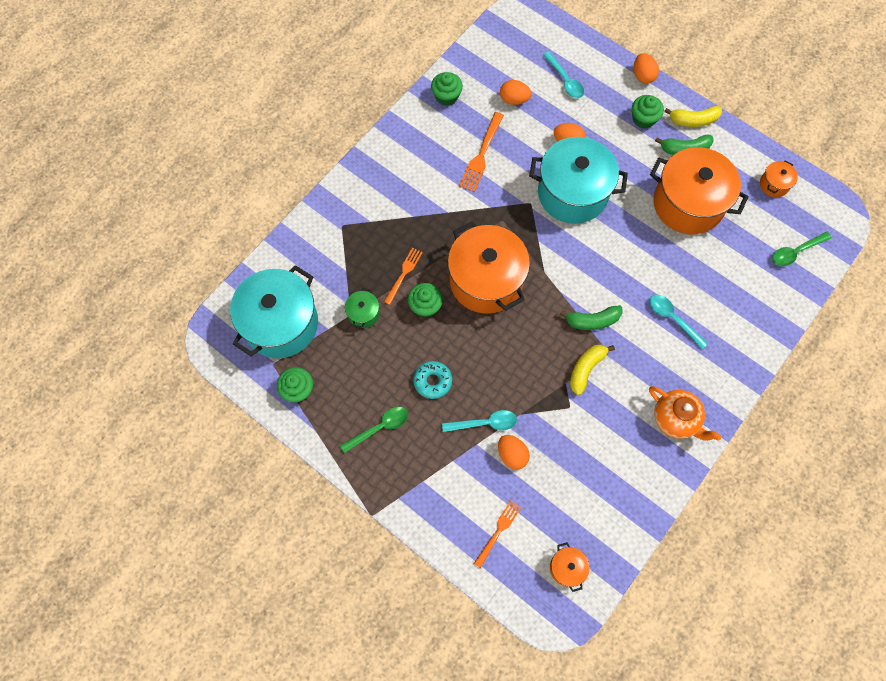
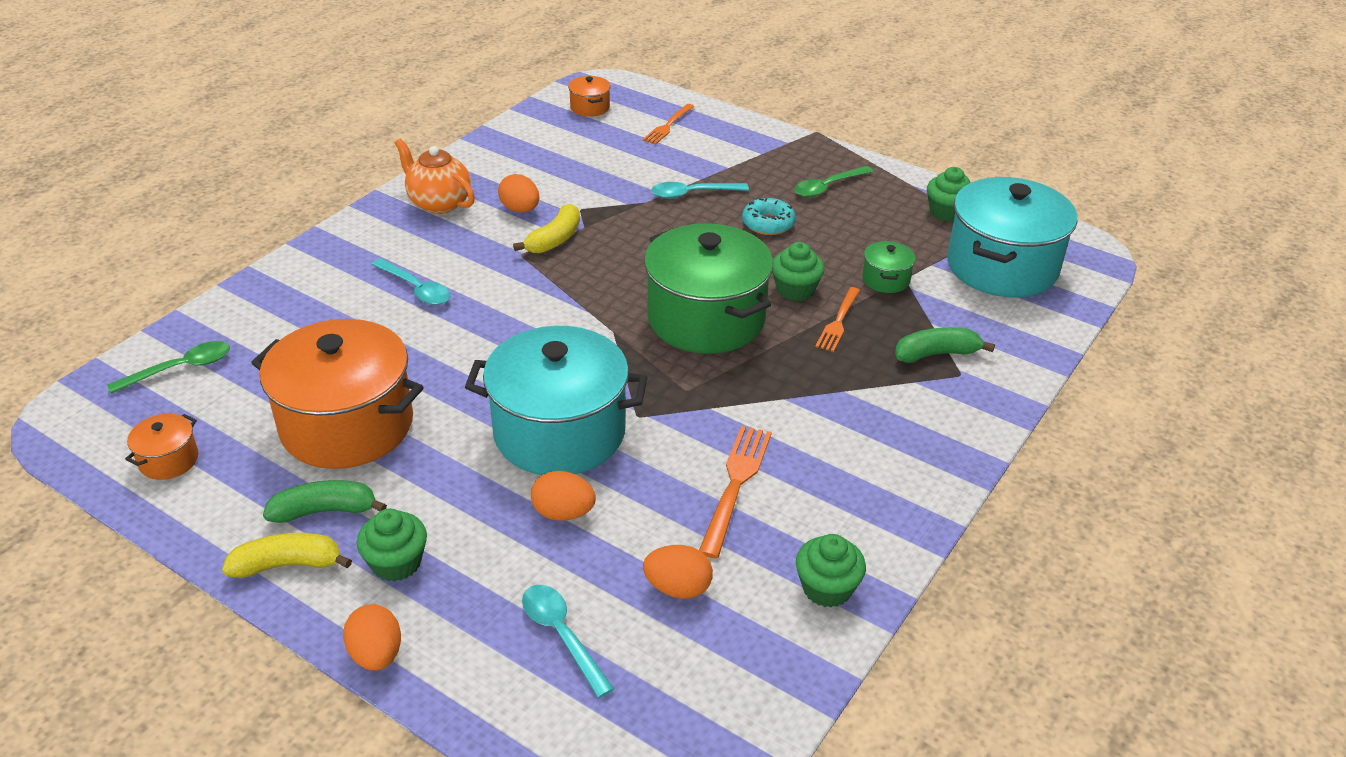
camera: 175 degrees right, 30 degrees down
orange pot [448,221,530,314] -> green pot [644,223,773,354]
orange egg [498,435,530,470] -> orange egg moved to [498,174,539,213]
green banana [560,305,623,330] -> green banana moved to [895,327,995,363]

